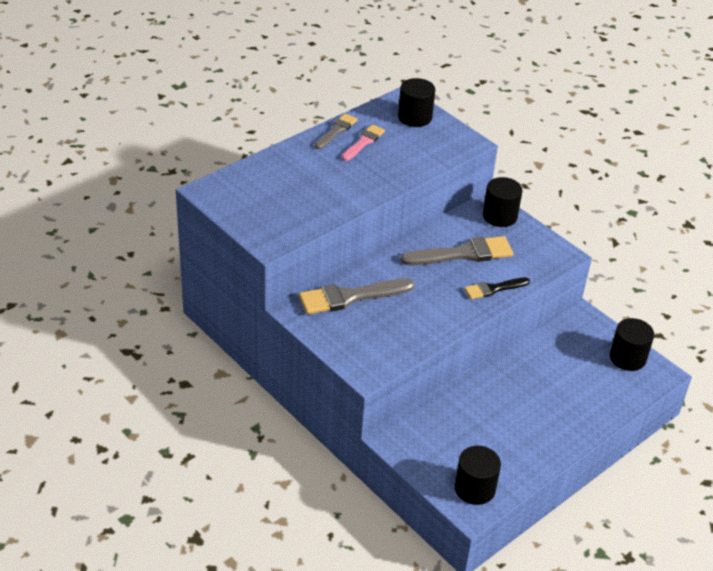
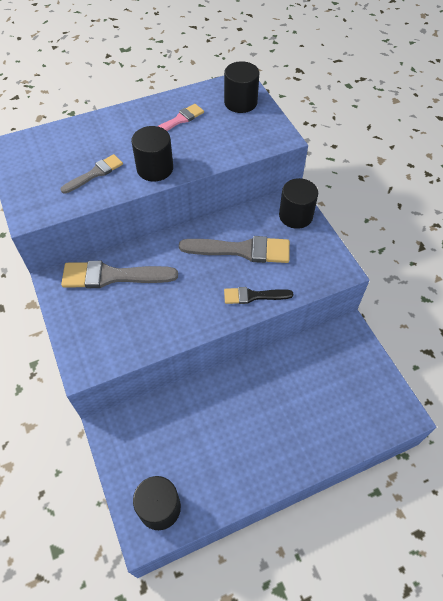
camera: 20 degrees right, 15 degrees up
grey brush [315,113,358,149] -> grey brush moved to [60,154,123,194]
black cylinder [610,318,654,371] -> black cylinder moved to [131,126,173,181]

